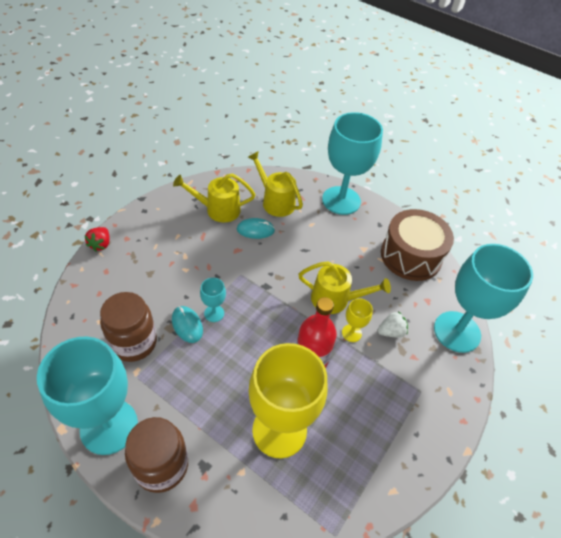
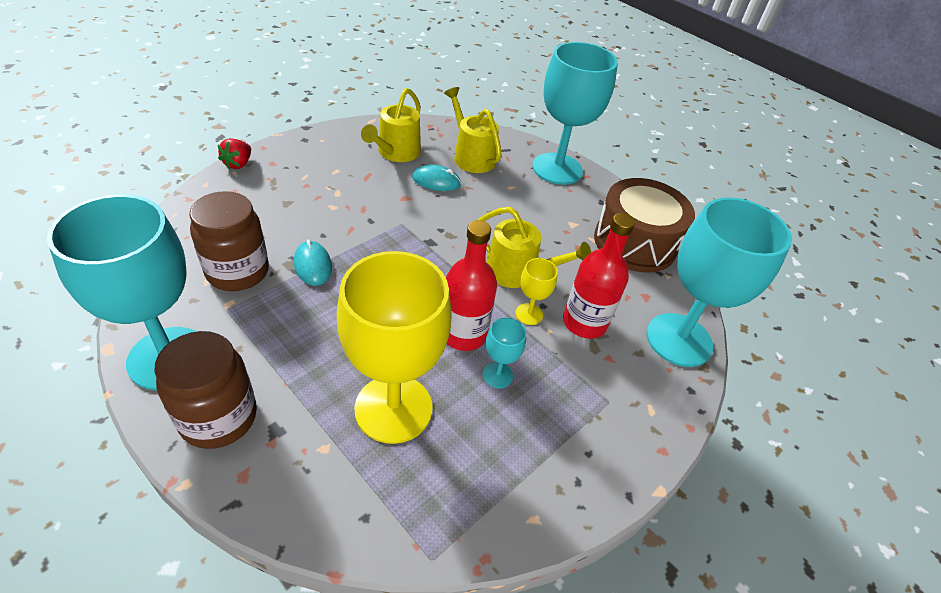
camera: 10 degrees right, 5 degrees down
yellow watering can [173,174,255,222] -> yellow watering can turned 75 degrees counterclockwise [361,88,421,162]
turquoise goblet [200,278,226,322] -> turquoise goblet moved to [483,318,526,388]
white strawberry [378,311,408,338] -> red bottle [563,213,635,339]

